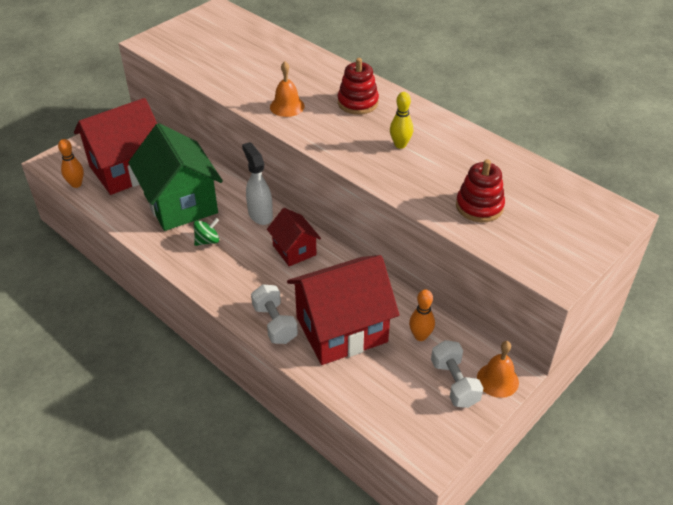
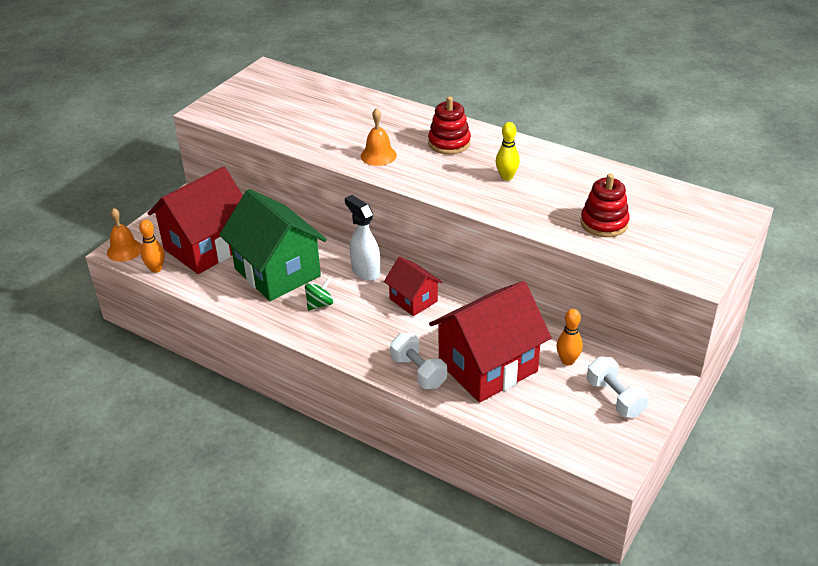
camera: 10 degrees left, 5 degrees down
orange bell [477,341,519,398] -> orange bell moved to [107,208,142,262]

